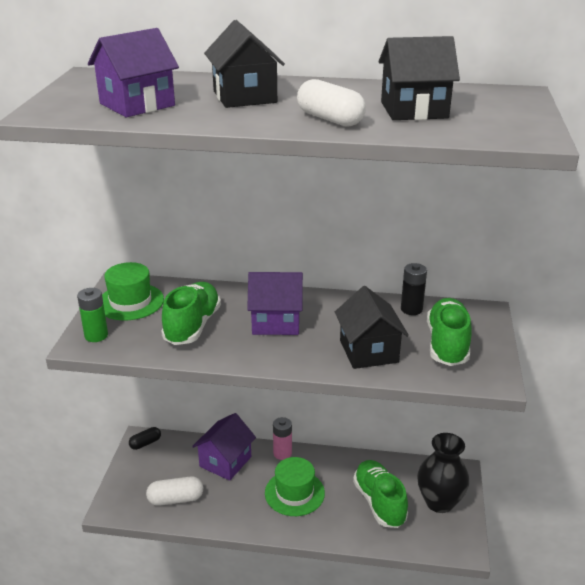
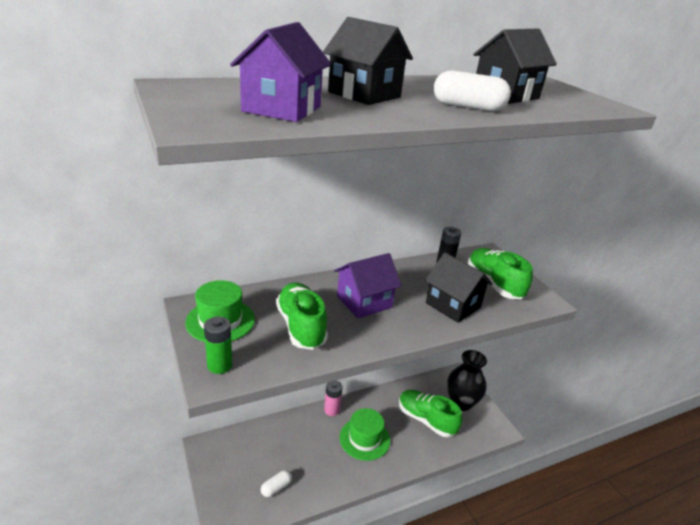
camera: 35 degrees left, 0 degrees up
black capsule [129,427,161,450] -> none
white capsule [146,477,203,506] -> white capsule [261,470,292,497], size x0.65
purple house [192,413,256,481] -> none

